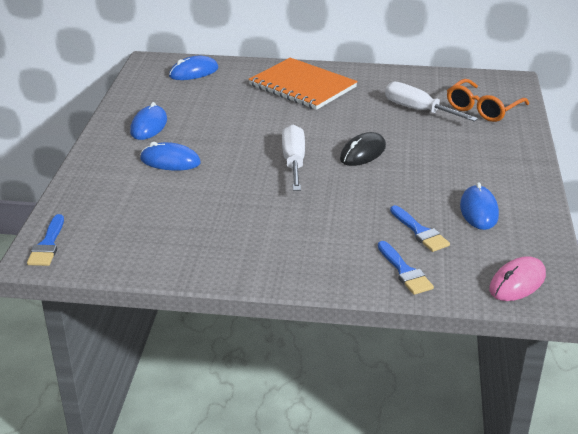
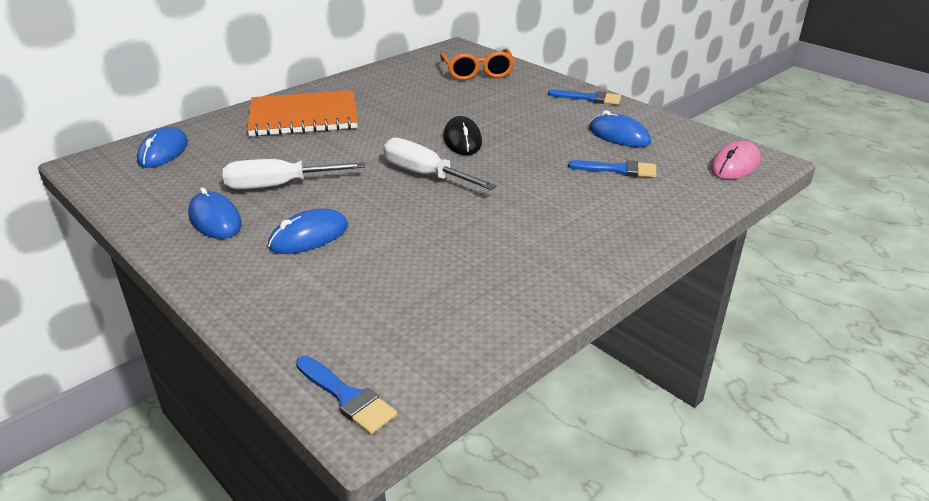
camera: 50 degrees left, 0 degrees up
blue brush [378,241,434,295] -> blue brush moved to [548,89,621,105]
white screwdriver [385,82,478,122] -> white screwdriver moved to [223,159,365,190]
pink mouse [489,256,546,301] -> pink mouse turned 45 degrees clockwise [711,141,761,179]

